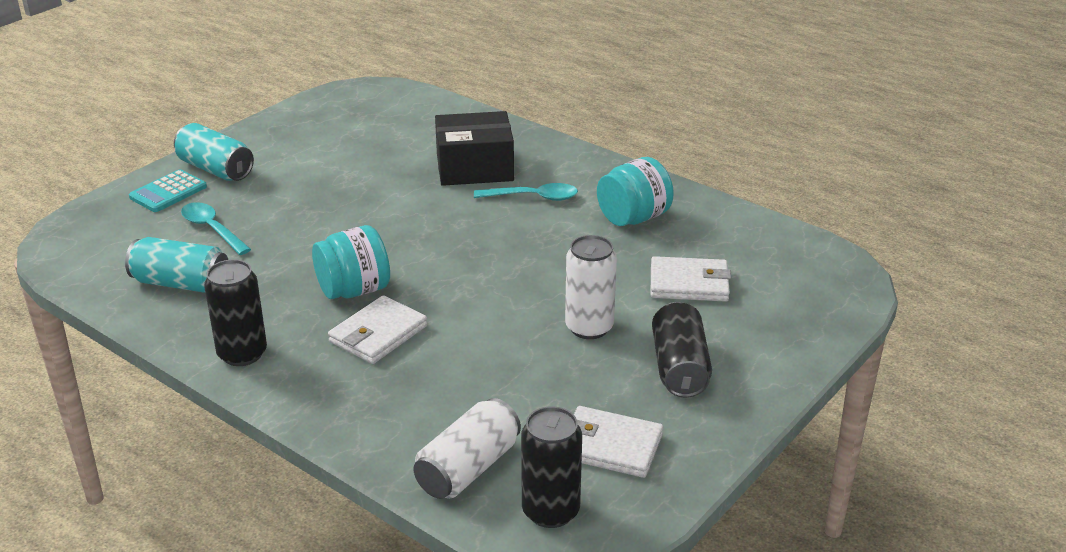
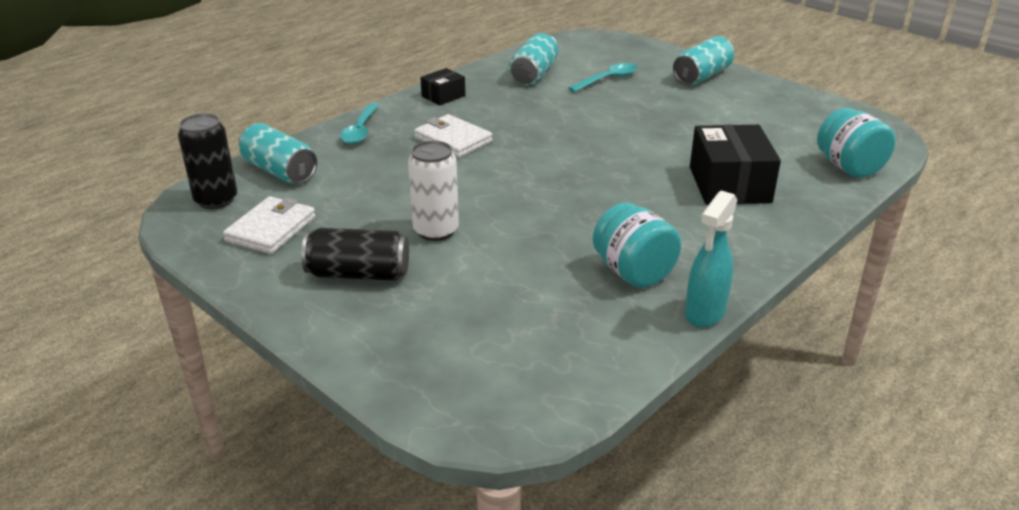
camera: 95 degrees right, 0 degrees up
turquoise calculator [129,169,207,212] -> none
black can [204,259,267,366] -> black box [420,68,465,105]
turquoise jar [312,225,390,299] -> turquoise jar moved to [817,108,896,178]
white can [413,398,521,499] -> turquoise can [239,123,317,184]
turquoise spoon [474,183,578,201] -> turquoise spoon moved to [340,104,379,144]
white wallet [651,256,731,302] -> none
none -> turquoise spray bottle [685,191,737,327]

